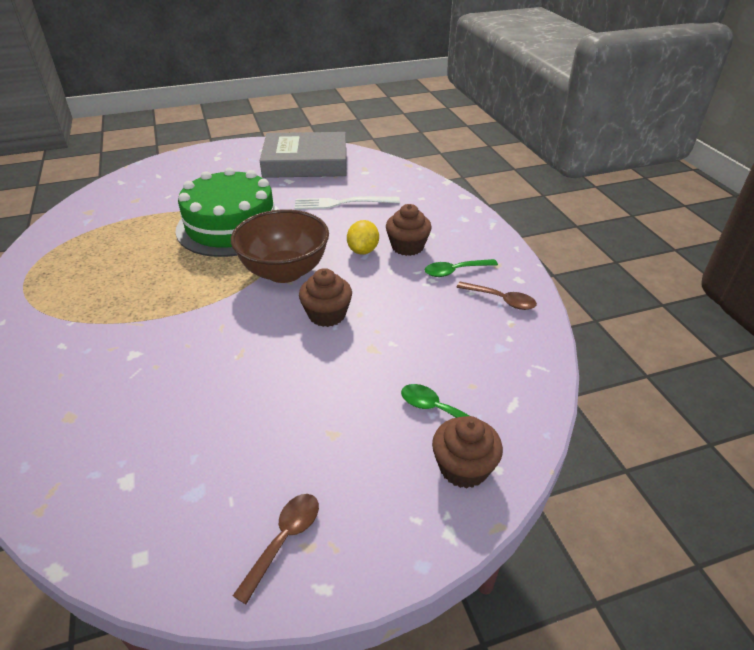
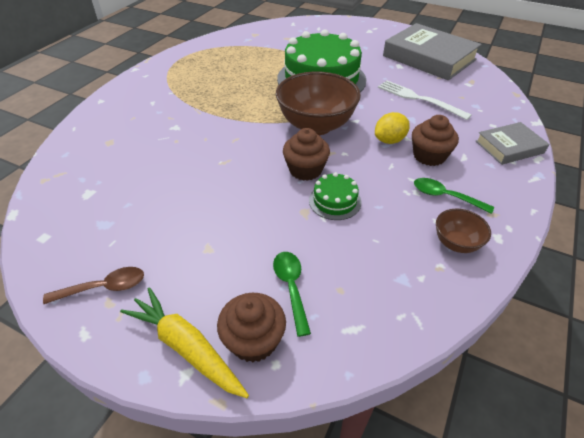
camera: 45 degrees right, 5 degrees up
brown spoon [456,282,537,310] -> brown bowl [436,209,491,253]
none -> yellow carrot [120,287,249,398]
none -> green cake [309,172,361,220]
none -> grey book [476,122,549,165]

